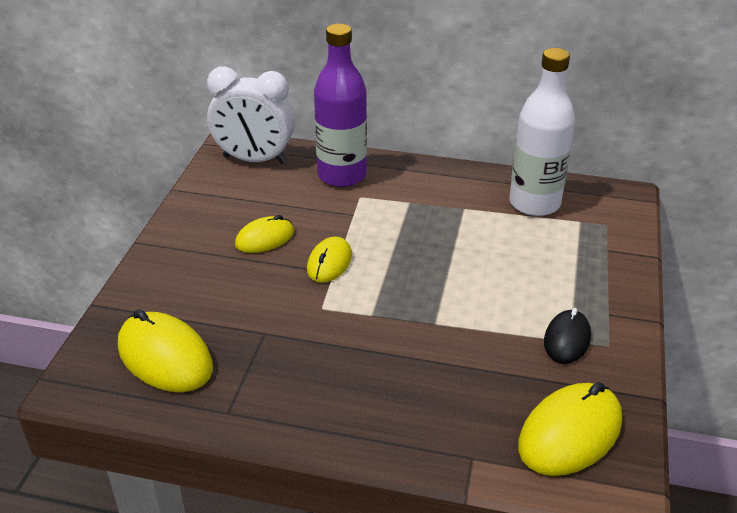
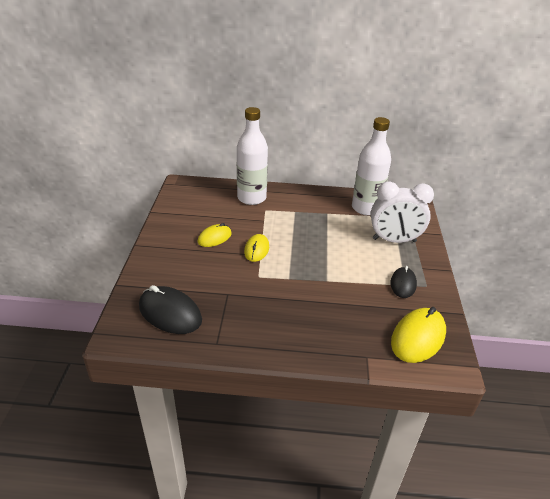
camera: 10 degrees left, 0 degrees up
yellow mouse [118,309,213,392] -> black mouse [139,285,202,334]
white clock [207,66,295,164] -> white clock moved to [371,182,434,243]
purple bottle [314,24,367,187] -> white bottle [237,107,268,205]

